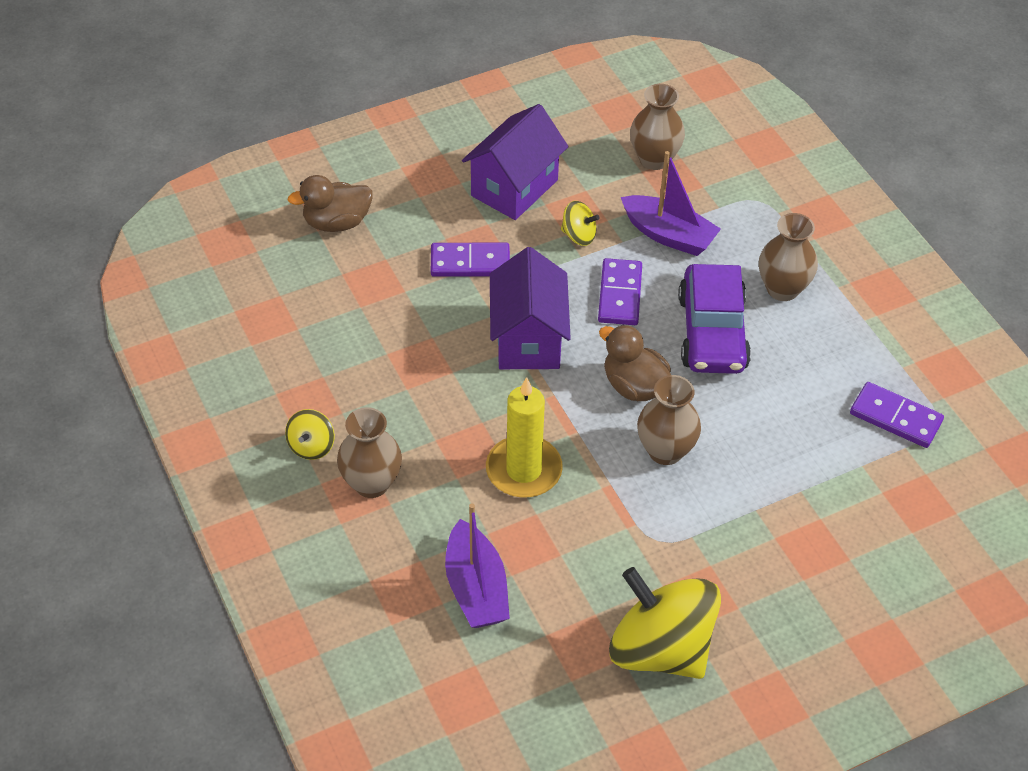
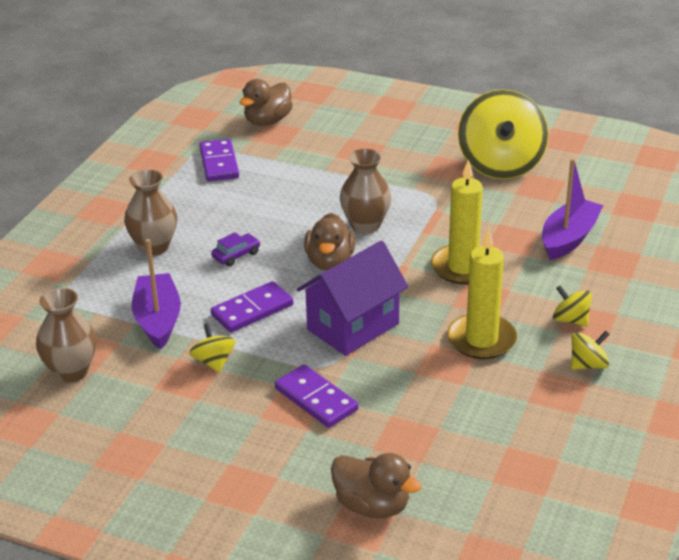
camera: 130 degrees left, 15 degrees down
brown vase [337,407,402,498] -> yellow spinning top [553,285,592,326]
purple house [462,104,569,220] -> none
purple car [678,264,751,374] -> purple car [211,232,261,266], size x0.42
none -> brown duck [240,79,293,126]
none -> yellow candle [447,228,517,359]

